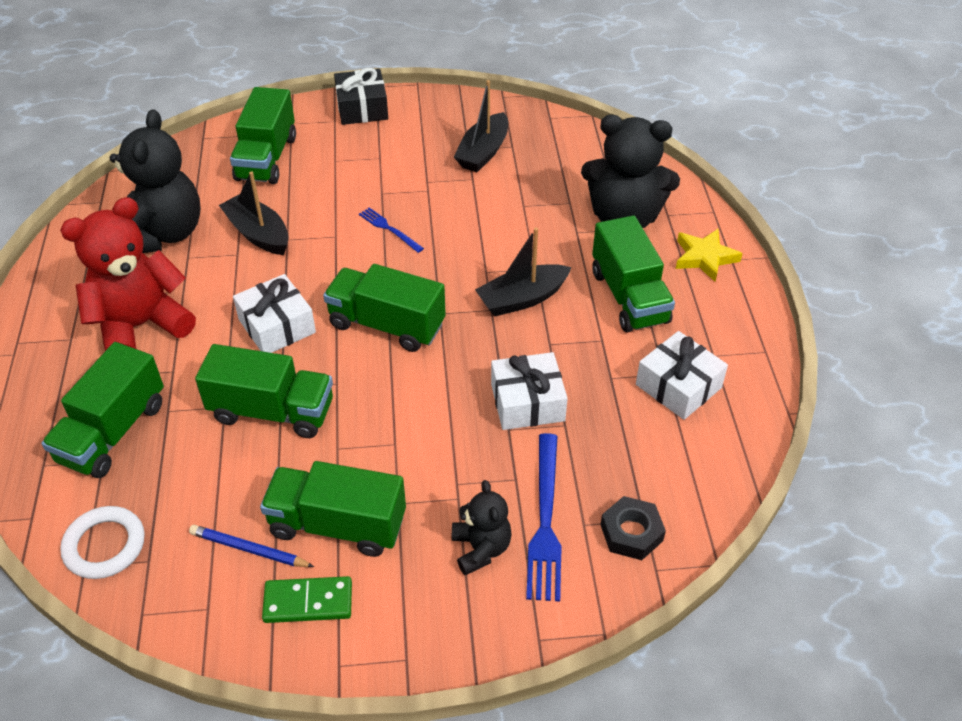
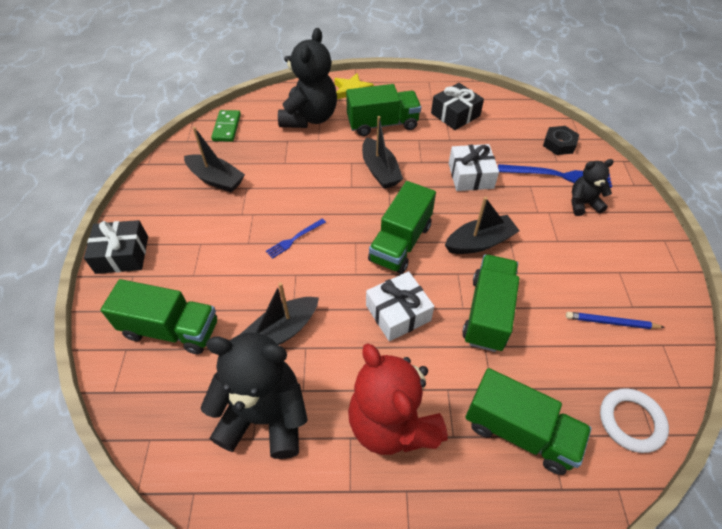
camera: 85 degrees left, 5 degrees up
blue pencil [189,525,314,567] -> blue pencil turned 75 degrees clockwise [566,312,665,329]
green truck [260,461,406,557] -> none
green domino [262,576,352,623] -> green domino moved to [211,110,241,142]
white gift [636,331,728,420] -> black gift [431,83,484,130]
none -> black boat [445,197,520,254]

